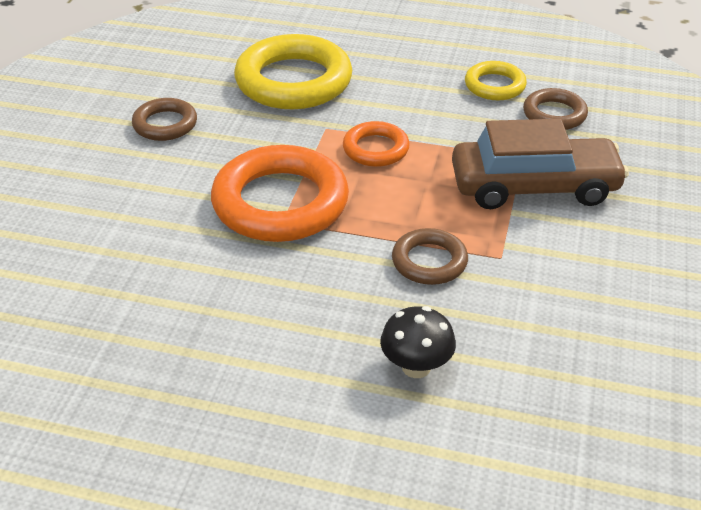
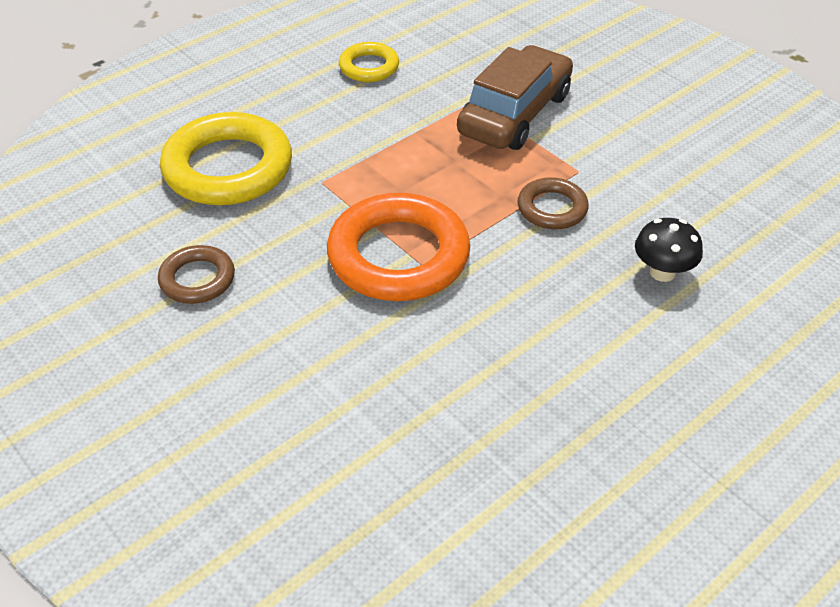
camera: 55 degrees left, 5 degrees up
orange ring [343,121,410,167] -> none
brown ring [523,88,588,130] -> none

